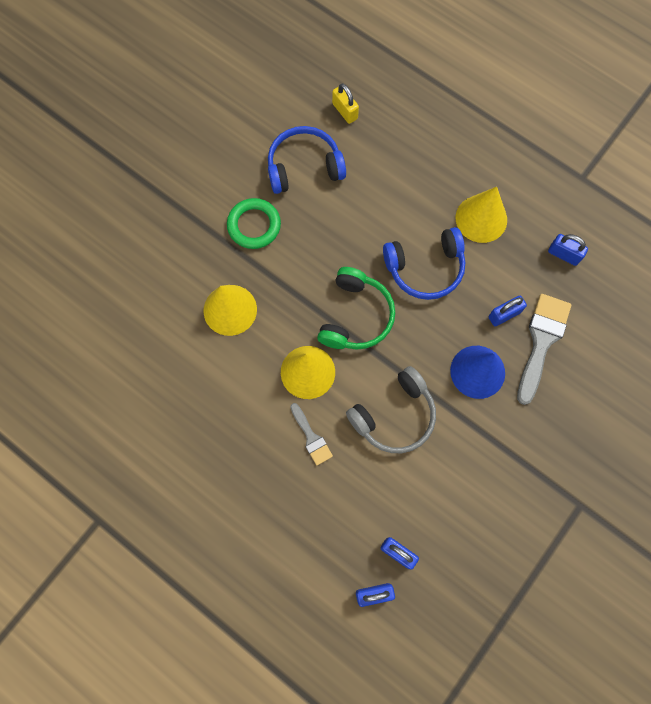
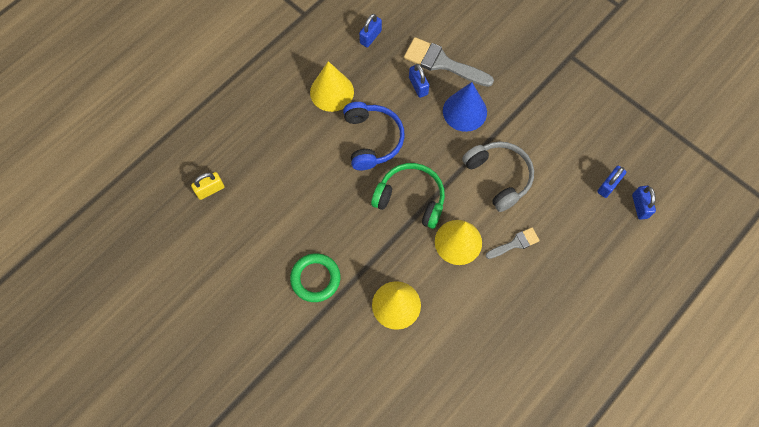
camera: 85 degrees left, 5 degrees down
blue headphones [268,126,346,194] -> none

